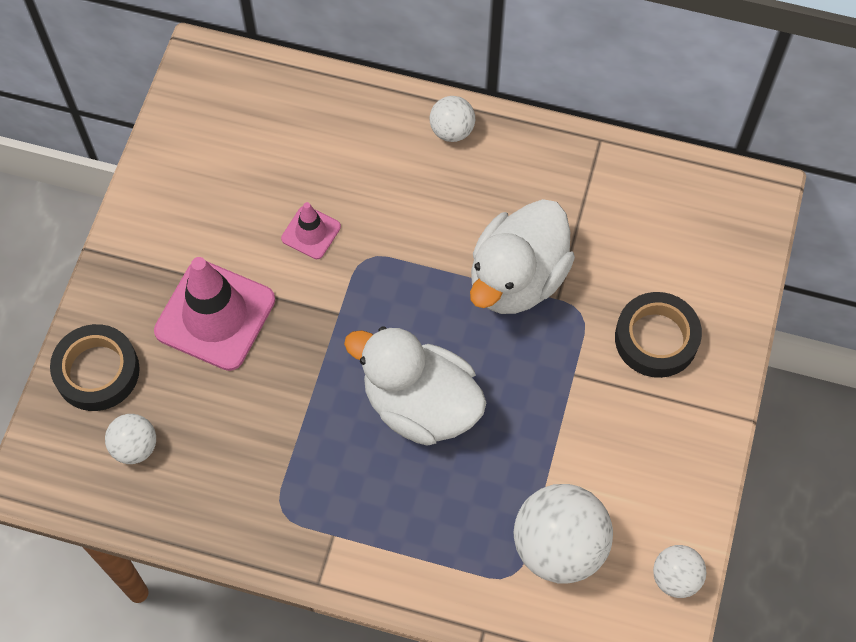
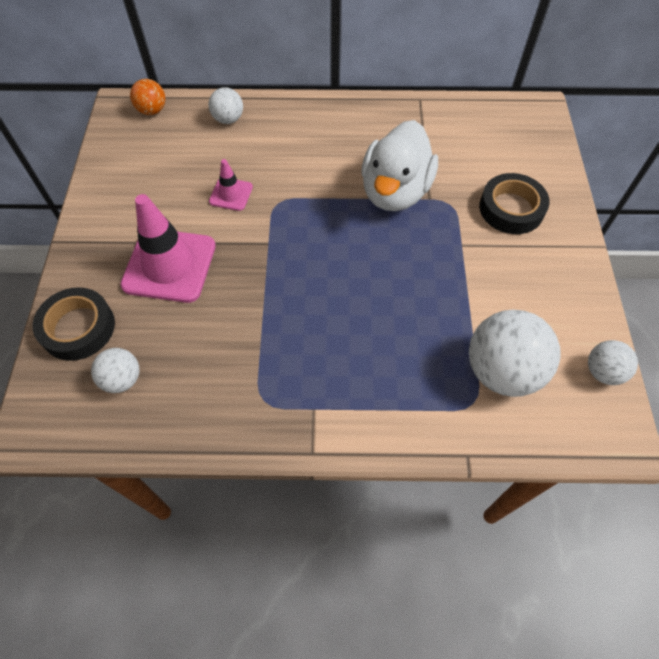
camera: 15 degrees left, 5 degrees down
white duck [344,326,486,446] -> none
white ball [430,96,475,142] -> white ball moved to [208,87,243,124]
none -> orange ball [130,79,165,115]

